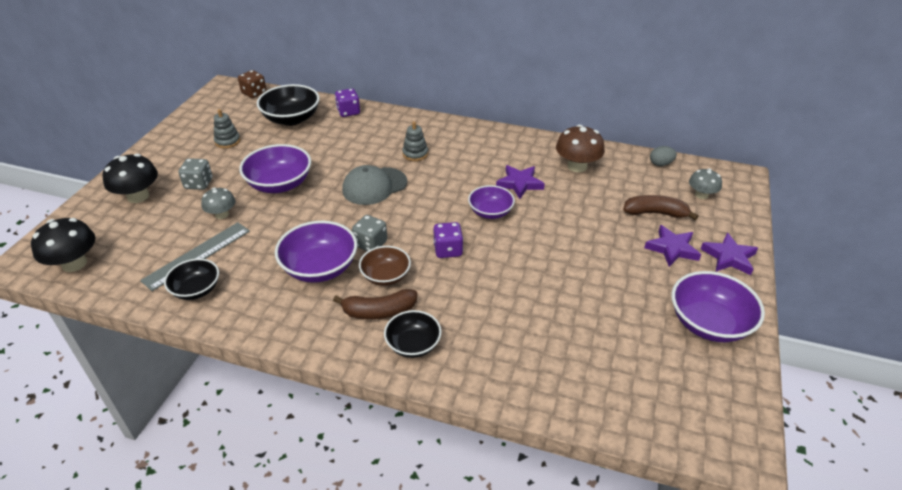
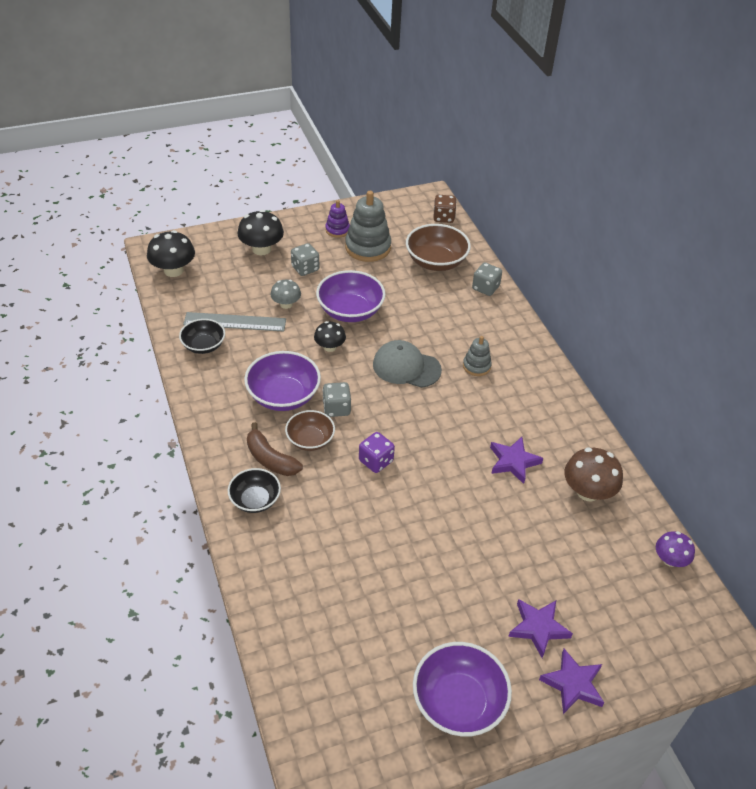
camera: 50 degrees right, 5 degrees up
grey stacking toy [214,109,240,148] -> grey stacking toy [345,191,391,262], size x1.84
black bowl [257,84,320,126] -> brown bowl [406,224,471,271]
purple dice [335,88,360,117] -> grey dice [472,262,502,296]
purple bowl [468,185,515,219] -> none
brown banana [623,195,698,220] -> none
grey egg [650,146,677,166] -> purple mushroom [656,531,695,567]
grey mushroom [689,168,722,199] -> none
none -> black mushroom [314,321,346,352]
none -> purple stacking toy [325,200,350,238]

